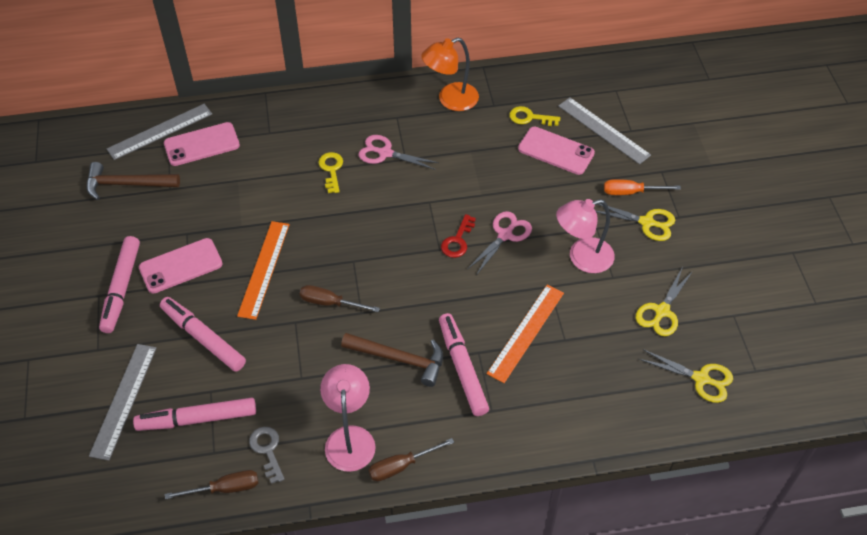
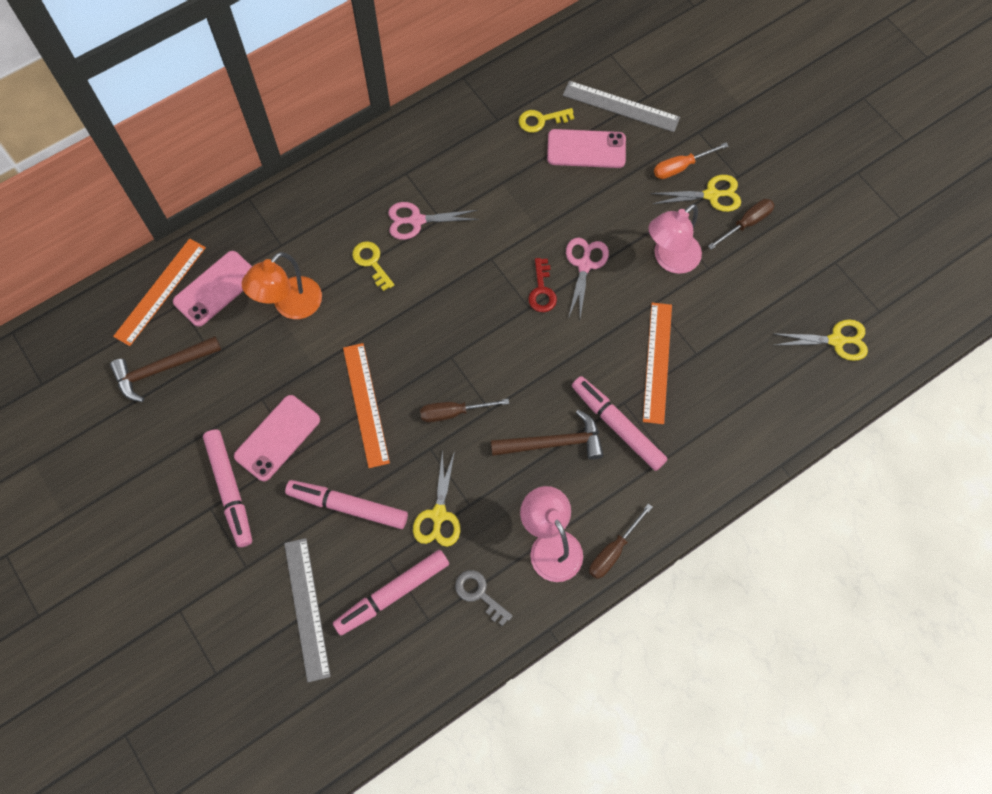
camera: 25 degrees left, 15 degrees up
grey ruler [107,104,212,160] -> orange ruler [113,238,206,346]
brown screwdriver [165,470,258,499] -> brown screwdriver moved to [708,199,775,250]
orange lamp [421,37,479,111] -> orange lamp moved to [242,252,322,319]
yellow scissors [636,269,693,336] -> yellow scissors moved to [413,449,460,547]

